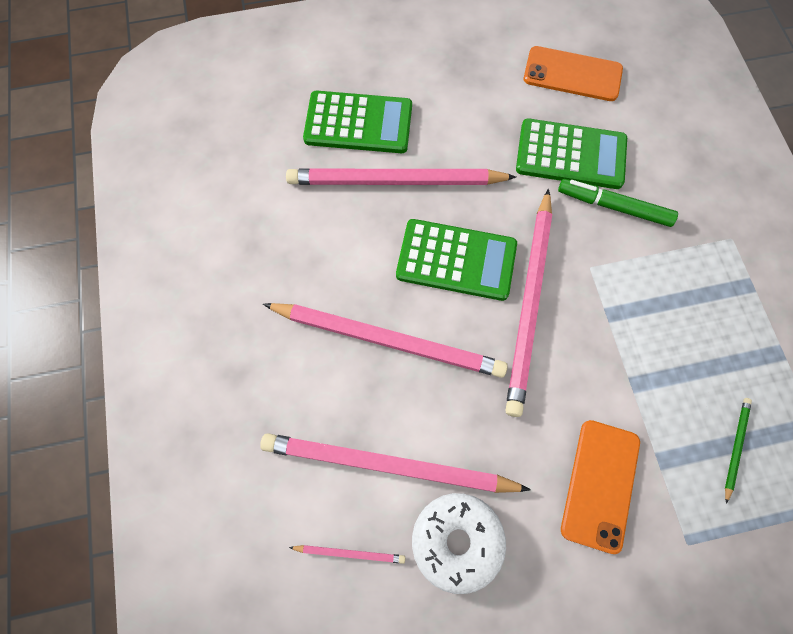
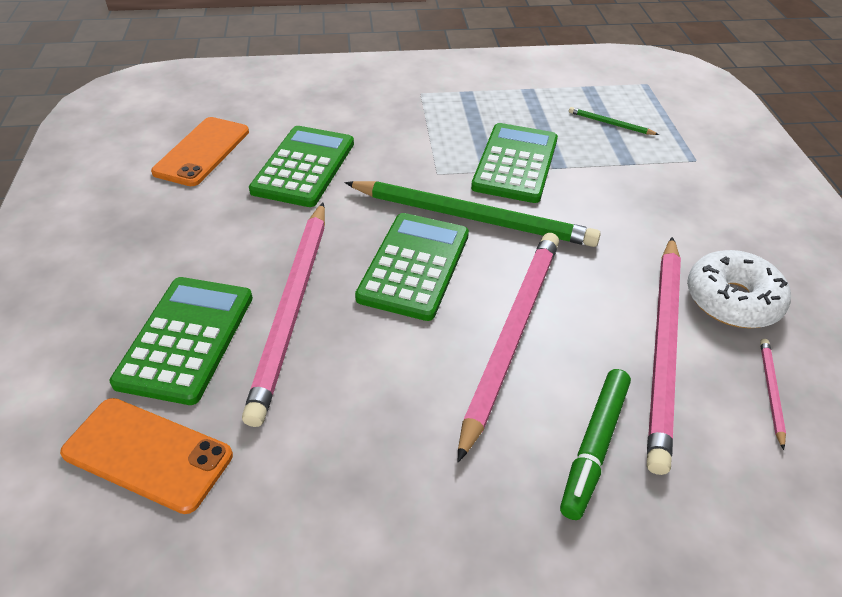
camera: 85 degrees left, 25 degrees down
pink pencil [505,189,552,417] -> green pencil [345,181,601,247]
green marker [558,179,678,227] -> green marker moved to [560,369,631,520]
orange phone [561,420,640,554] -> orange phone moved to [60,398,233,514]
none -> green calculator [471,123,558,203]

